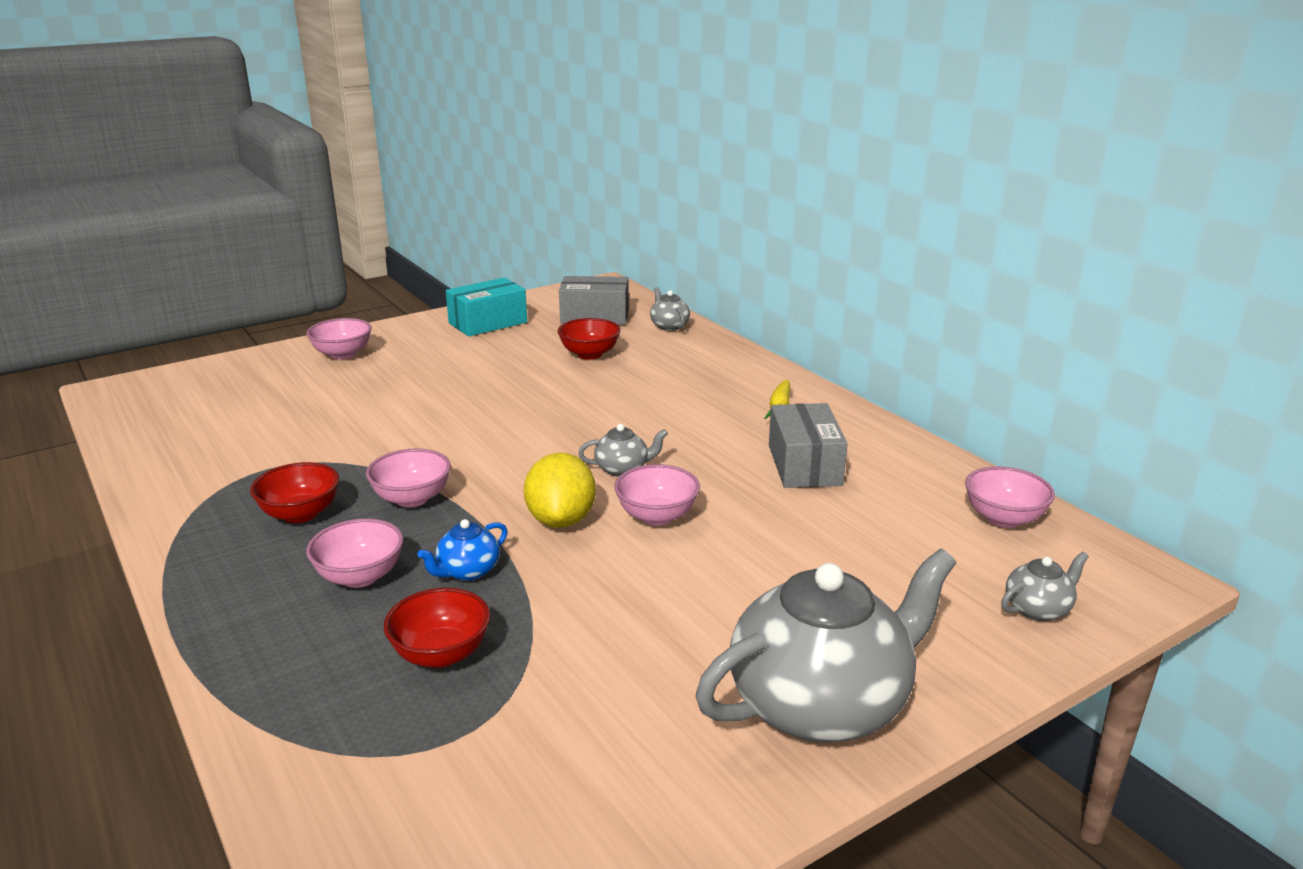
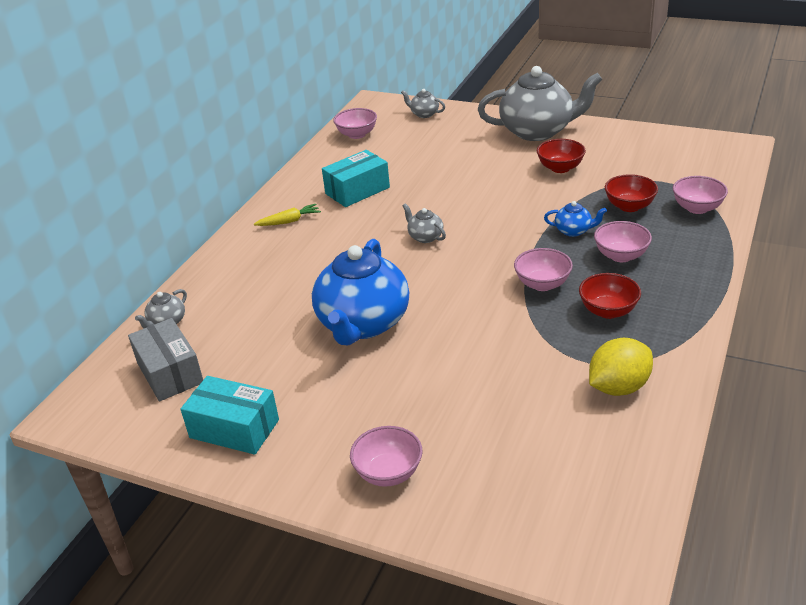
camera: 120 degrees left, 10 degrees up
yellow lemon [524,452,596,528] -> yellow lemon moved to [589,338,653,396]
red bowl [558,318,621,360] -> red bowl moved to [537,139,586,173]
pink bowl [614,464,700,526] -> pink bowl moved to [673,176,728,214]
grey teapot [695,548,956,743] -> grey teapot turned 150 degrees clockwise [478,66,602,141]
grey box [769,403,848,488] -> turquoise box [322,150,390,207]
none -> blue teapot [312,239,409,346]

